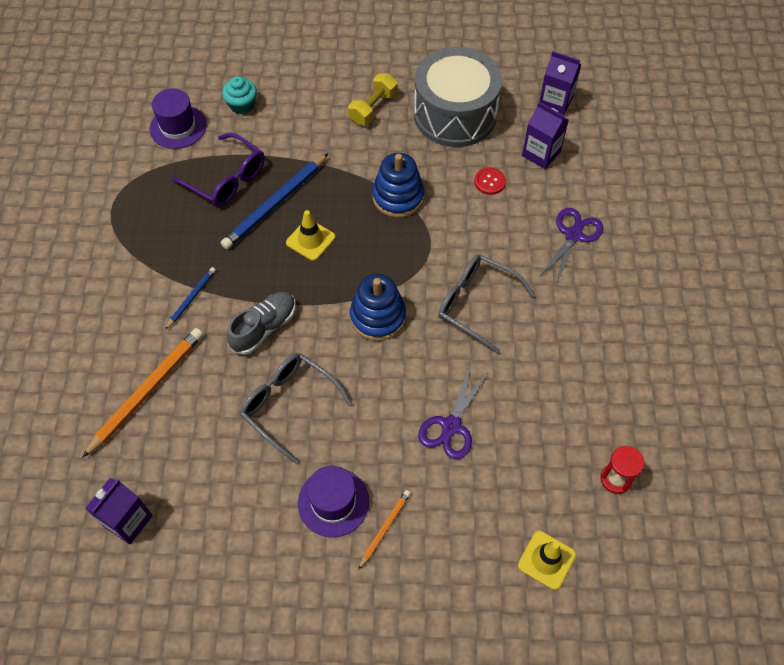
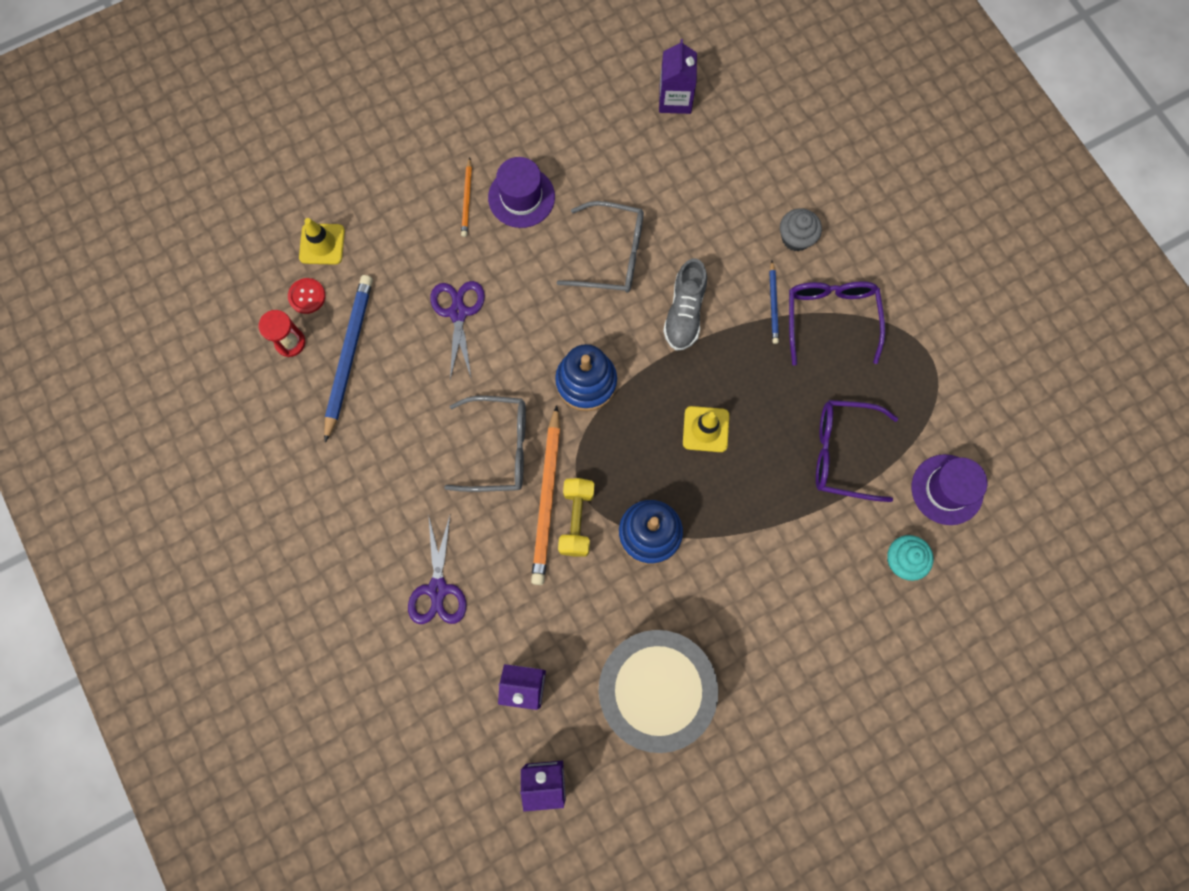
camera: 150 degrees right, 15 degrees up
orange pencil [82,328,203,458] -> orange pencil moved to [531,405,560,585]
blue pencil [221,153,329,250] -> blue pencil moved to [324,275,373,443]
yellow dumbbell [348,73,398,125] -> yellow dumbbell moved to [558,478,594,557]
red button [474,168,506,195] -> red button moved to [288,278,325,314]
none -> grey cupcake [780,208,822,251]
none -> purple glasses [789,281,885,366]

